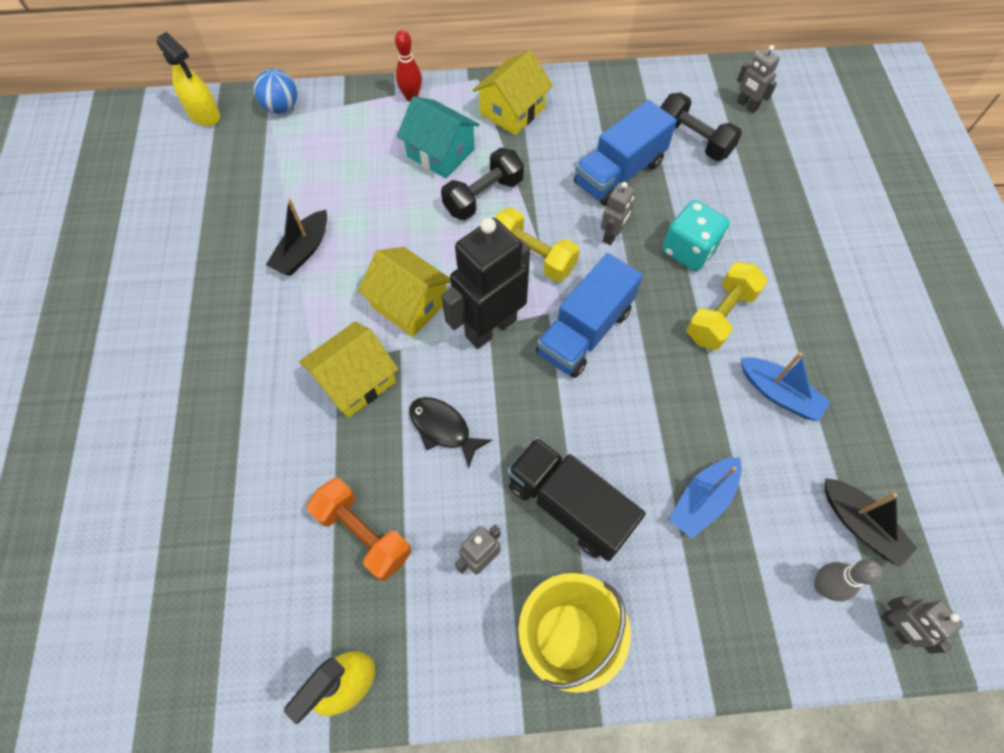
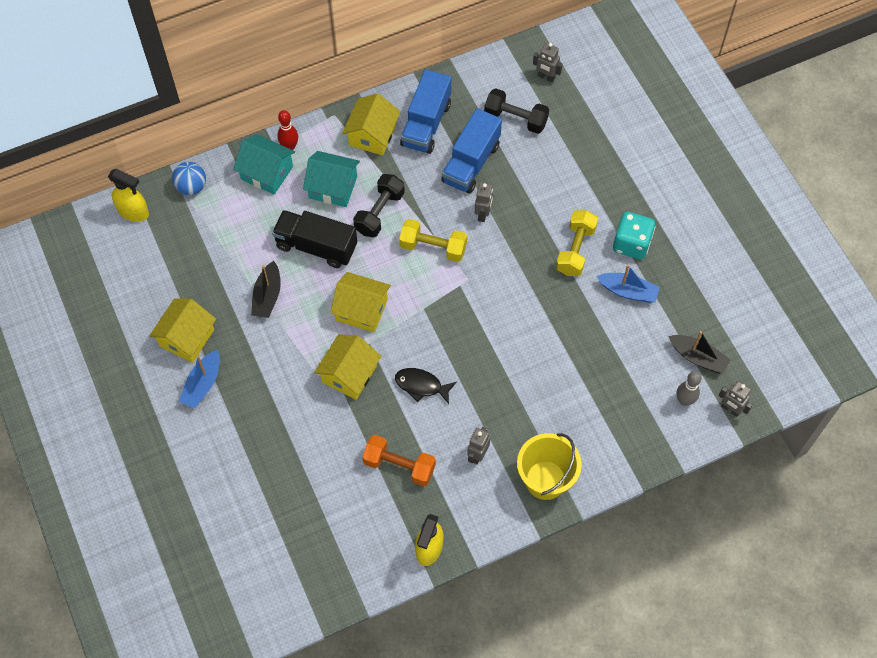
camera: 20 degrees left, 0 degrees up
black robot [441,218,530,349] -> none
black truck [507,437,646,561] -> black truck moved to [272,210,357,268]
blue truck [536,253,643,378] -> blue truck moved to [400,69,451,154]
turquoise dice [662,200,730,271] -> turquoise dice moved to [613,212,655,259]
blue boat [669,457,742,539] -> blue boat moved to [179,350,220,408]
none -> yellow house [149,298,216,363]
none -> turquoise house [233,134,295,195]

